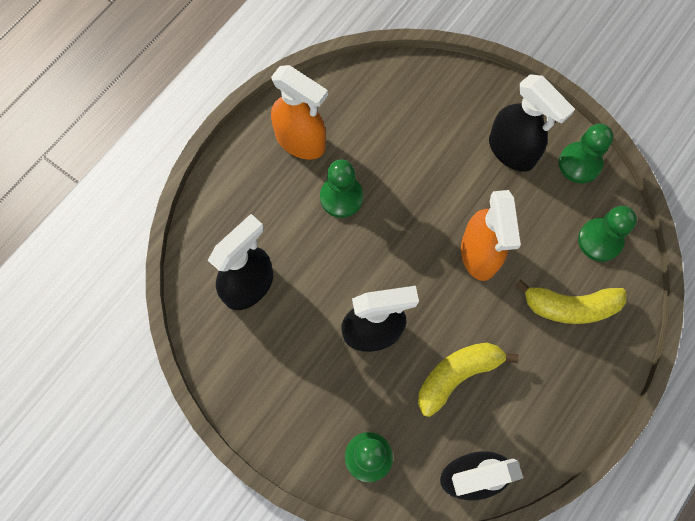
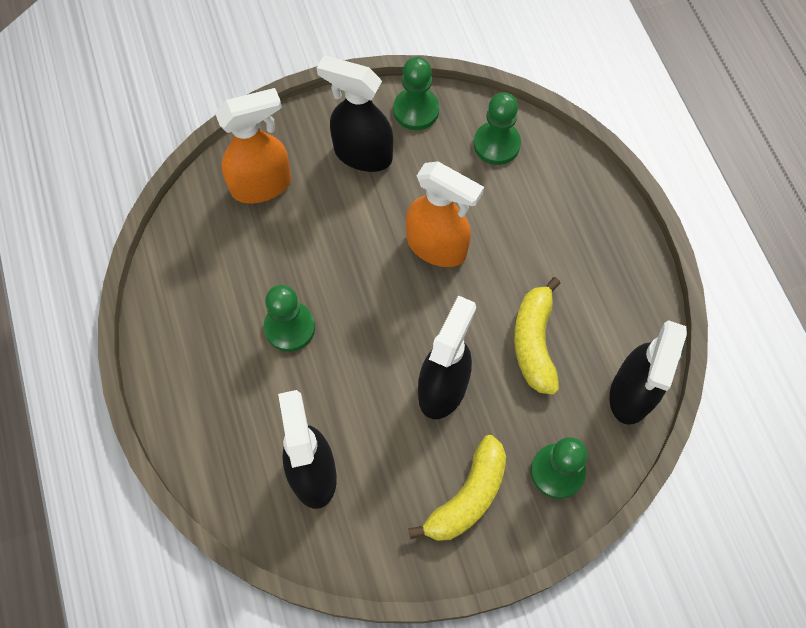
camera: 55 degrees left, 5 degrees down
orange spray bottle [271,65,328,159] -> orange spray bottle moved to [215,88,291,203]
black spray bottle [489,74,575,172] -> black spray bottle turned 150 degrees counterclockwise [317,56,393,172]
yellow banana [515,279,627,324] -> yellow banana moved to [408,435,506,541]

